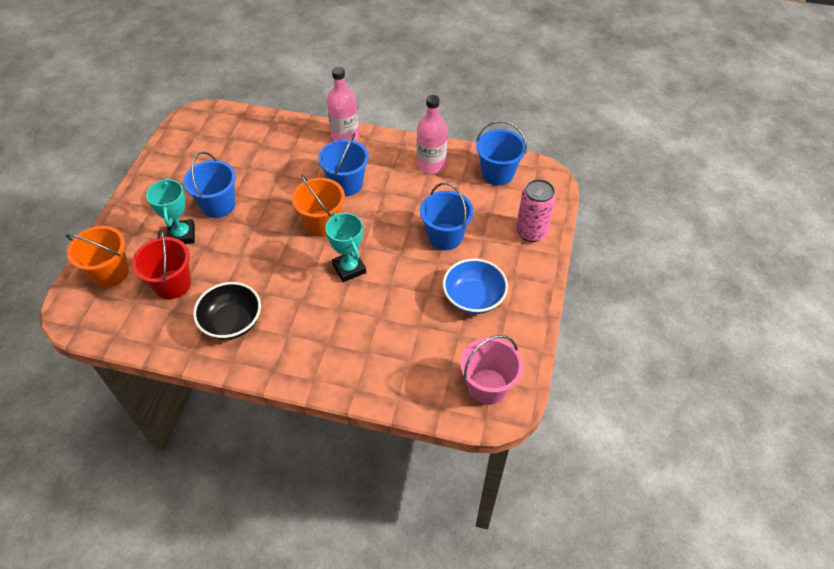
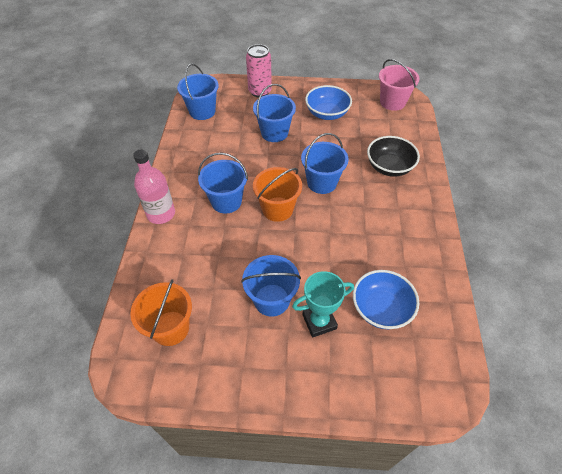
camera: 100 degrees left, 0 degrees up
orange bucket [66,226,129,287] -> orange bucket moved to [130,279,192,346]
red bucket [132,230,191,299] -> blue bowl [353,270,419,329]
black bowl [193,282,261,340] -> black bowl moved to [367,136,420,177]
turquoise trophy [325,212,366,282] -> blue bucket [301,133,348,194]
pink bottle [417,95,448,174] -> none

